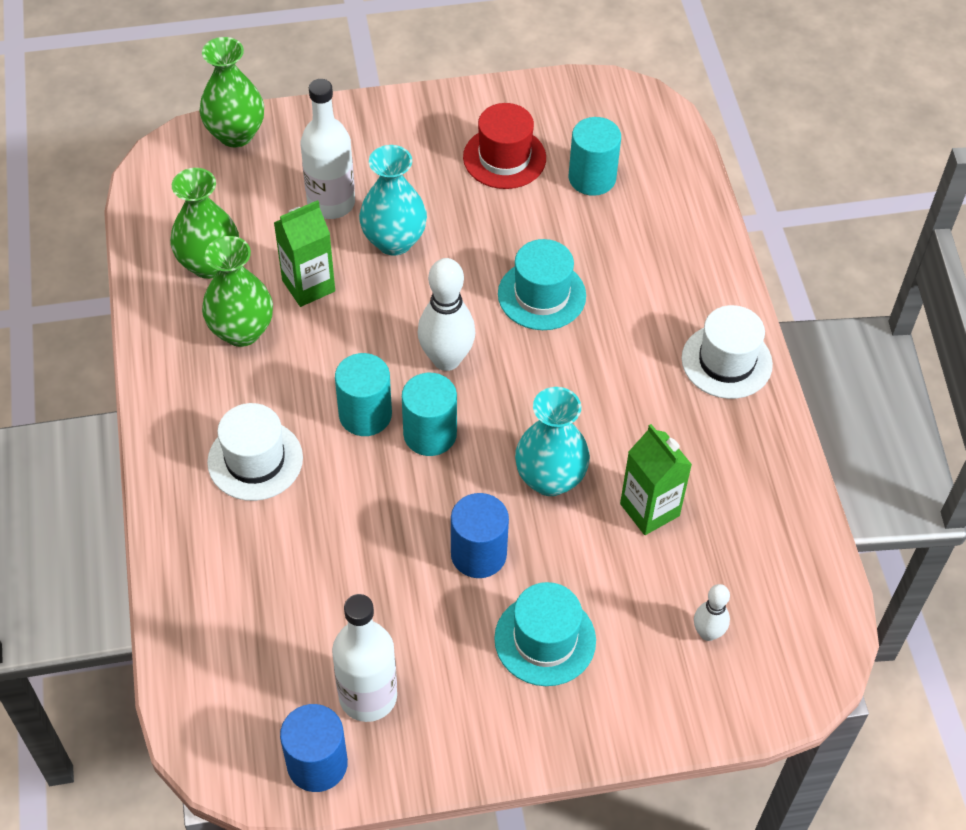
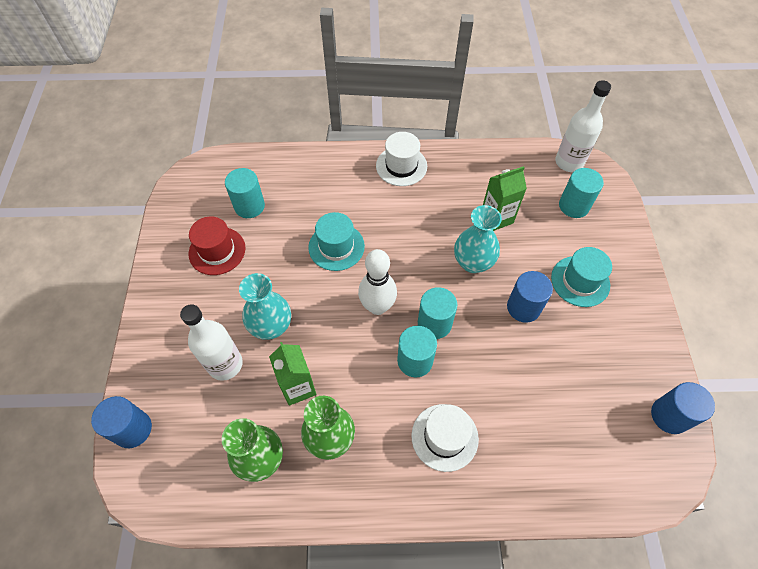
camera: 80 degrees left, 5 degrees up
green vase [199,37,264,147] -> blue cylinder [91,396,152,448]
white bottle [332,594,397,722] -> white bottle moved to [555,80,611,172]
white bowling pin [694,584,730,641] -> turquoise cylinder [559,168,604,218]

